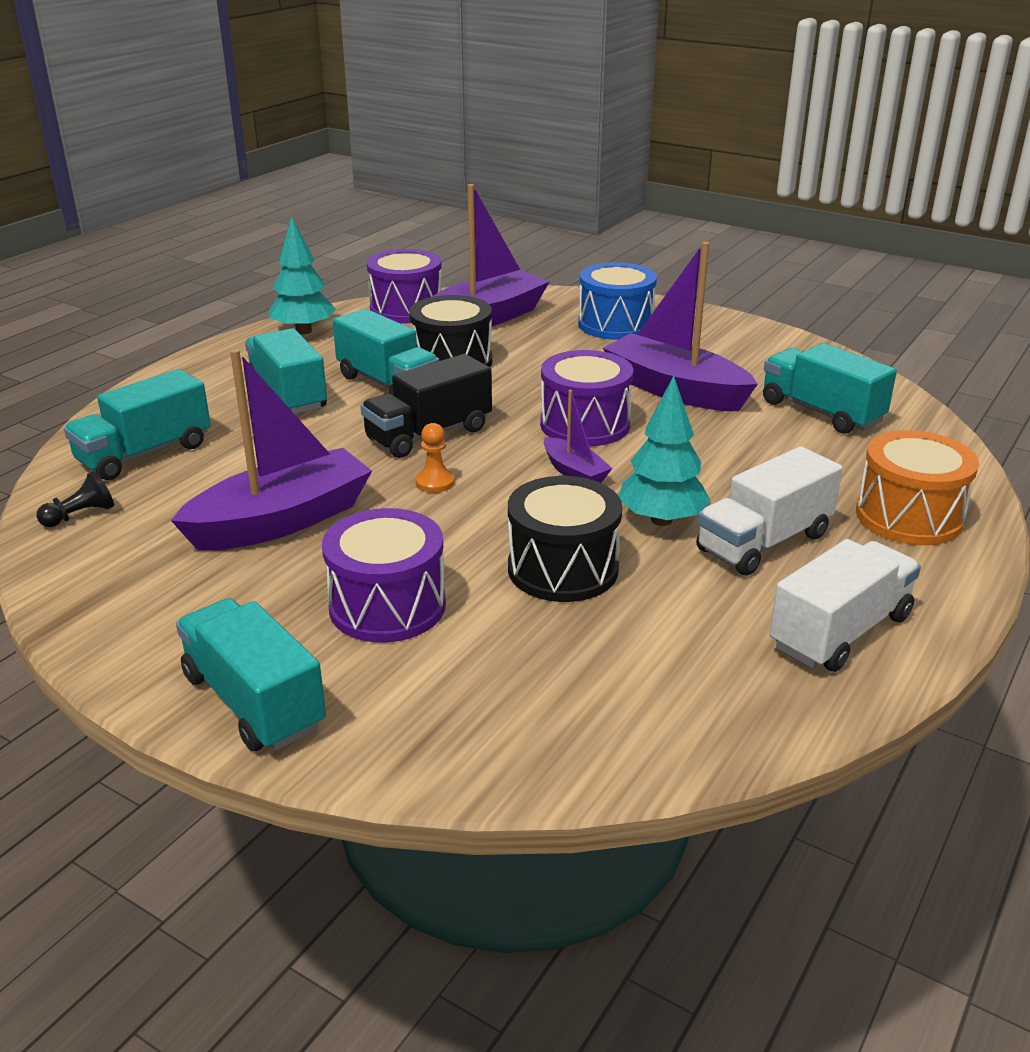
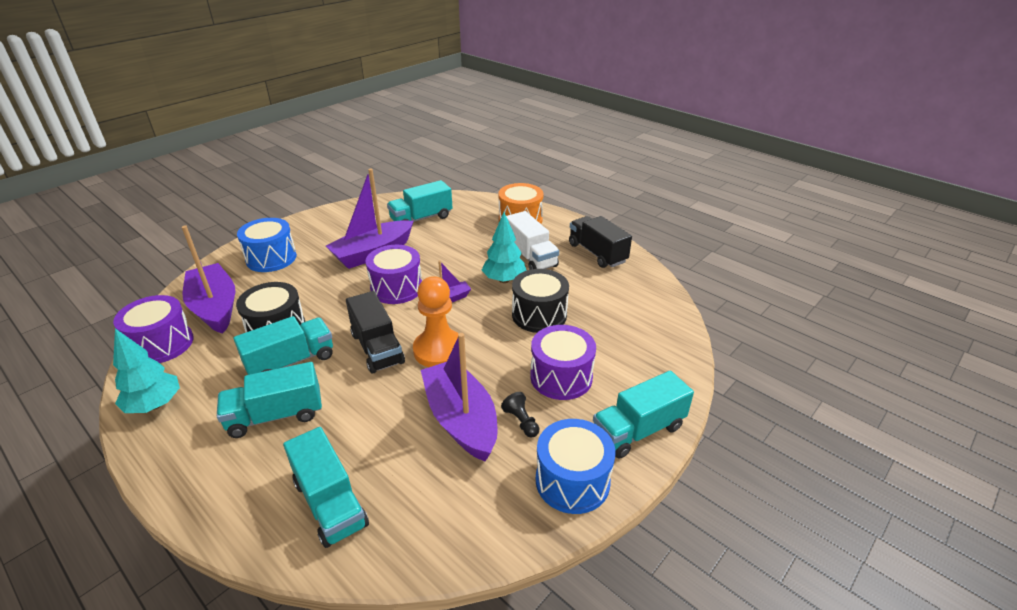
camera: 80 degrees left, 5 degrees up
black pawn [37,471,114,527] -> black pawn moved to [501,392,539,438]
orange pawn [416,423,455,493] -> orange pawn [413,276,459,367], size x2.20
white truck [769,539,921,672] -> black truck [569,216,632,268]
none -> blue drum [536,419,616,514]

